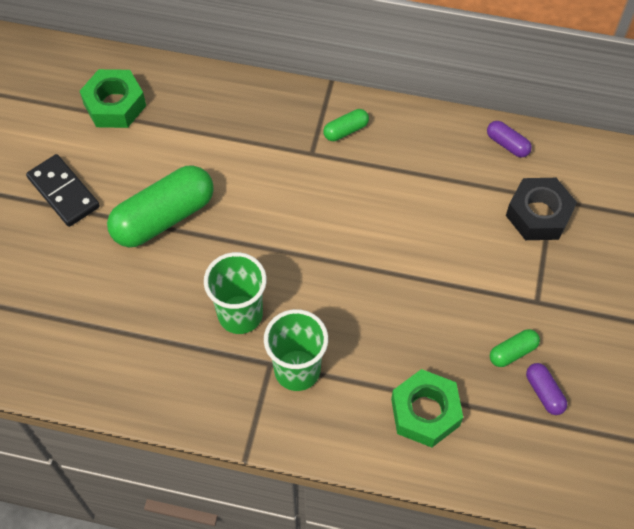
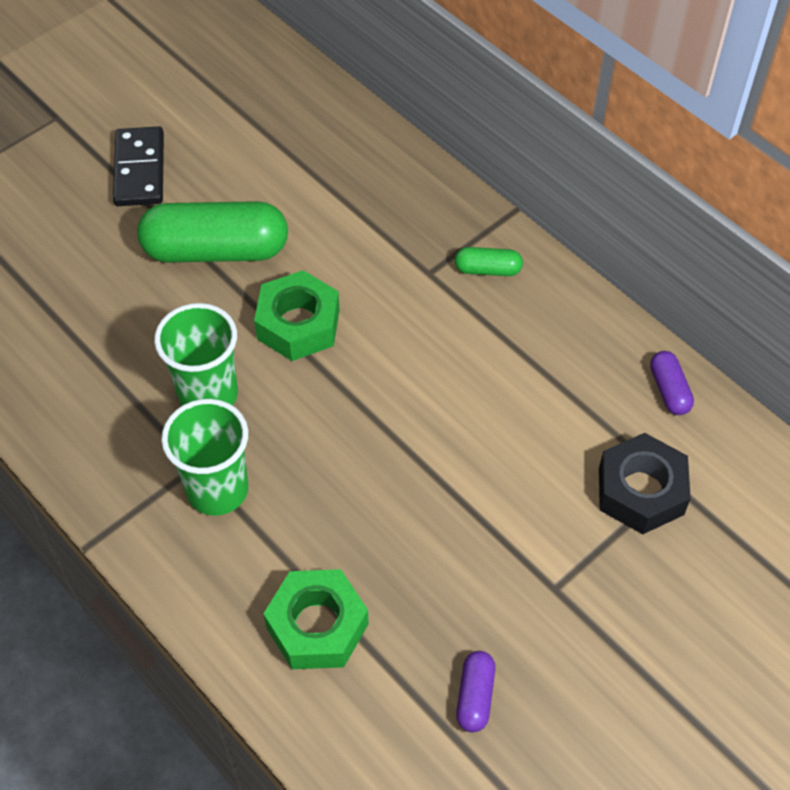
camera: 35 degrees right, 5 degrees down
green nut [80,69,146,128] -> green nut moved to [254,270,340,361]
green capsule [490,329,540,367] -> none

